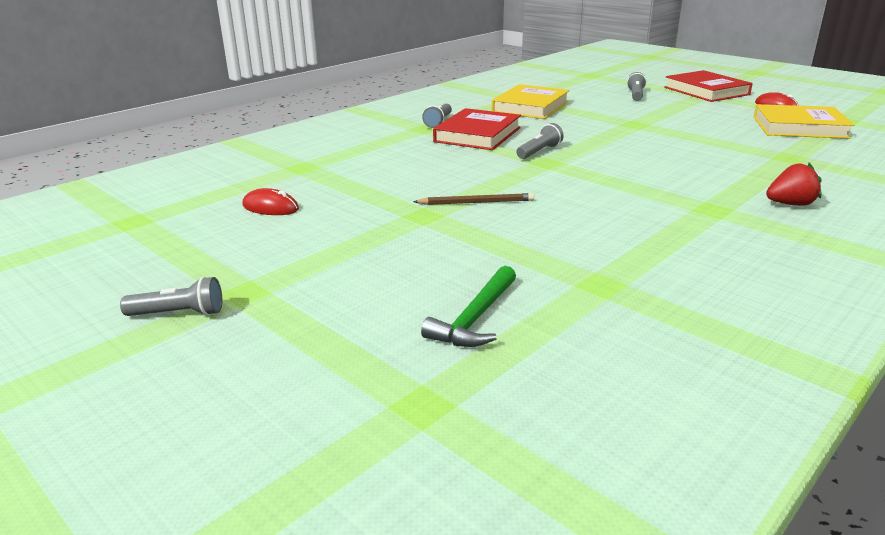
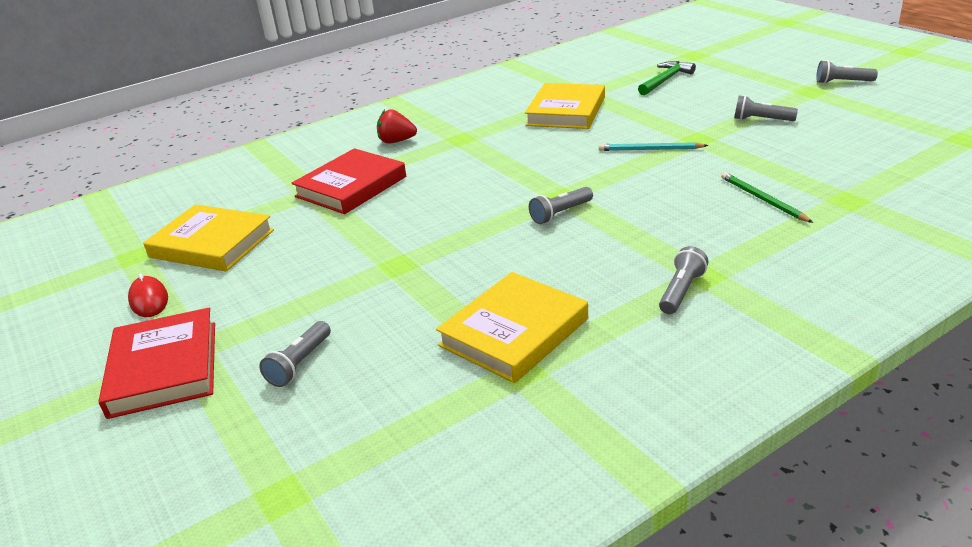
camera: 165 degrees left, 5 degrees up
red mouse [242,188,299,215] -> none
brown pencil [413,193,535,205] -> turquoise pencil [599,142,708,151]
red book [433,108,521,150] -> red book moved to [291,148,406,214]
none -> yellow book [525,83,605,129]
none -> green pencil [721,172,813,223]
none -> grey flashlight [734,95,798,121]

